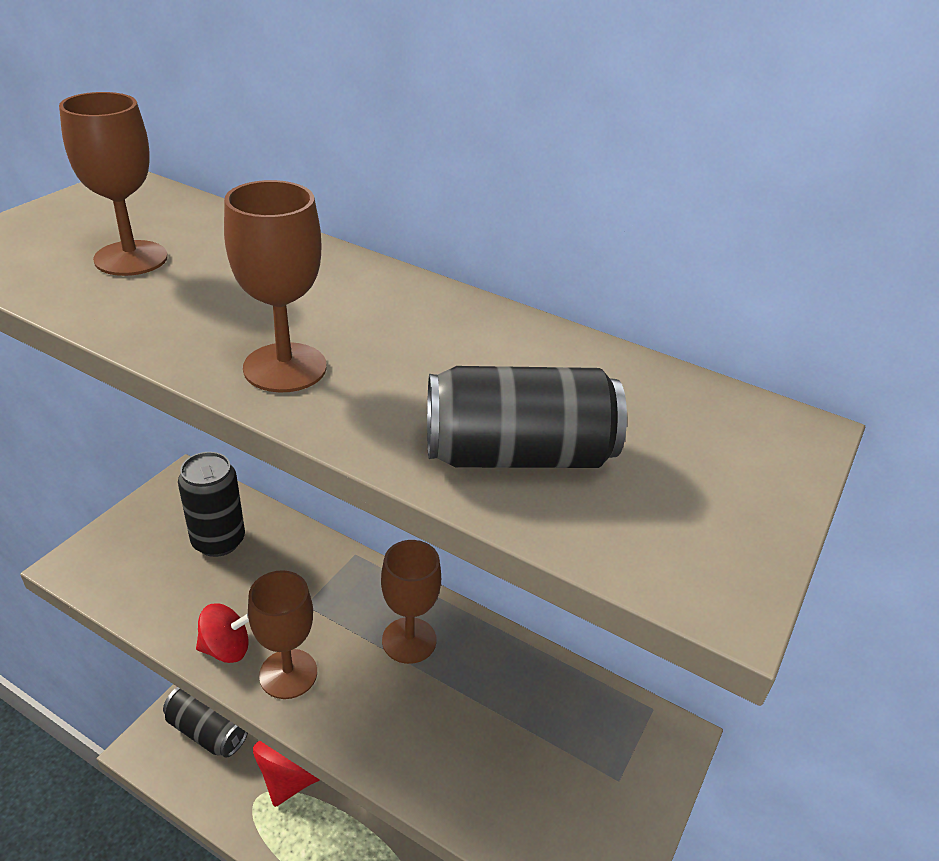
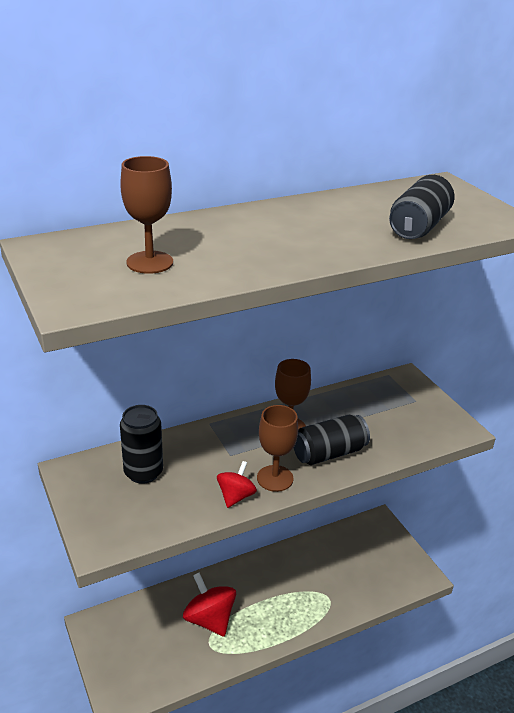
camera: 55 degrees left, 5 degrees down
black can [163,687,248,758] -> black can moved to [294,415,370,465]
brown goblet [224,180,327,392] -> none

